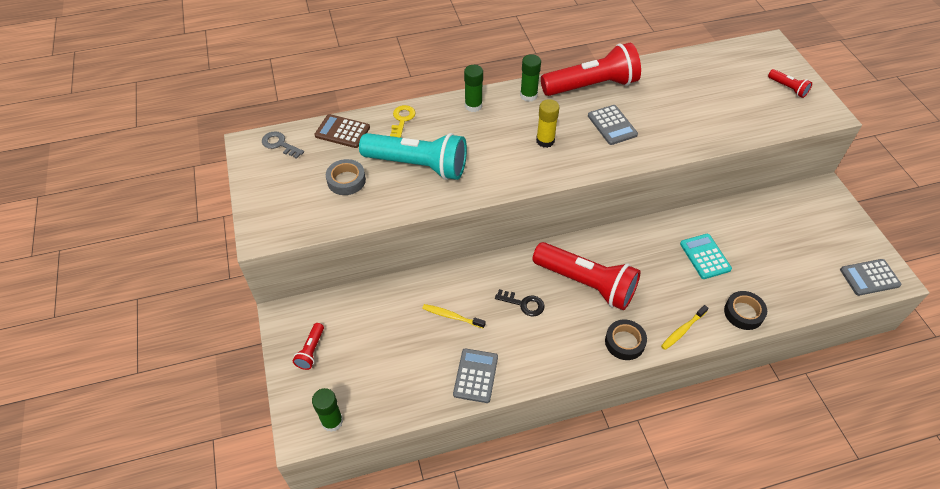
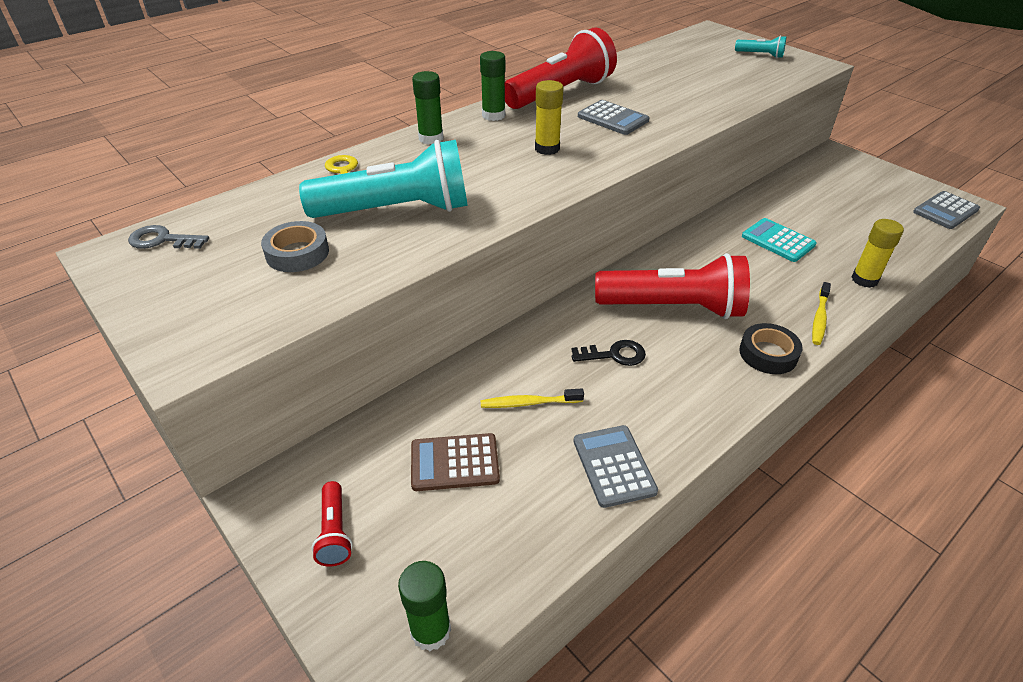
camera: 25 degrees left, 10 degrees down
brown calculator [315,114,370,148] -> brown calculator moved to [411,433,500,491]
black tape [724,291,767,330] -> yellow glue stick [852,219,904,288]
red flashlight [768,69,812,98] -> turquoise flashlight [735,35,786,58]

